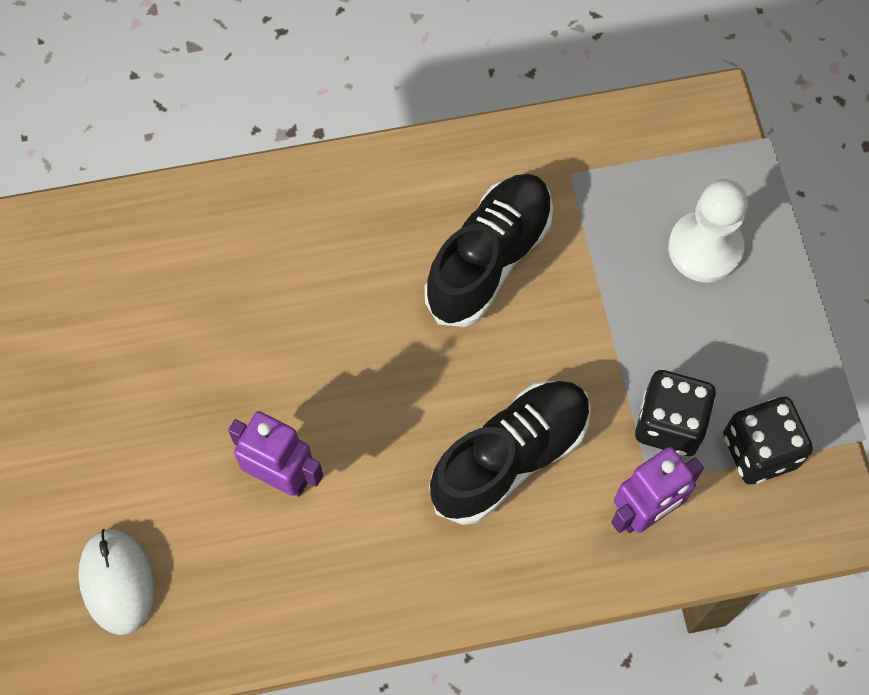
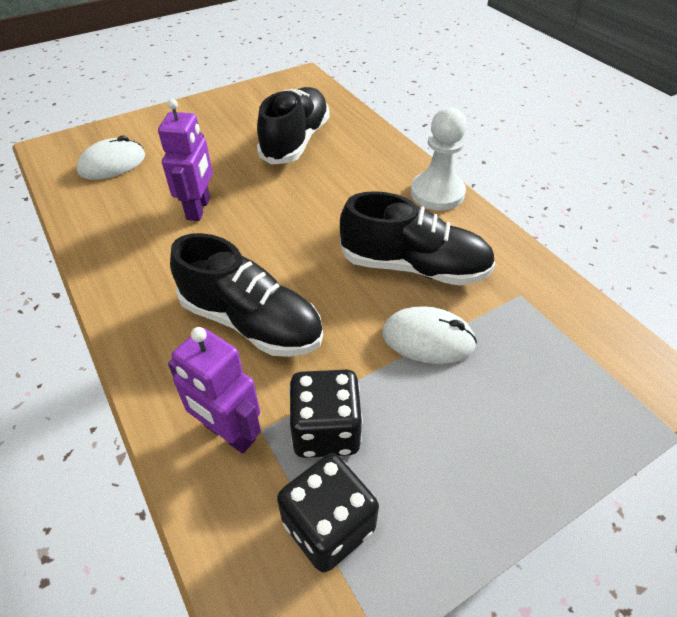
camera: 70 degrees right, 20 degrees down
white pawn [668,179,748,283] -> white pawn moved to [410,108,467,210]
none -> black shoe [257,87,329,165]
none -> white mouse [382,306,477,364]

